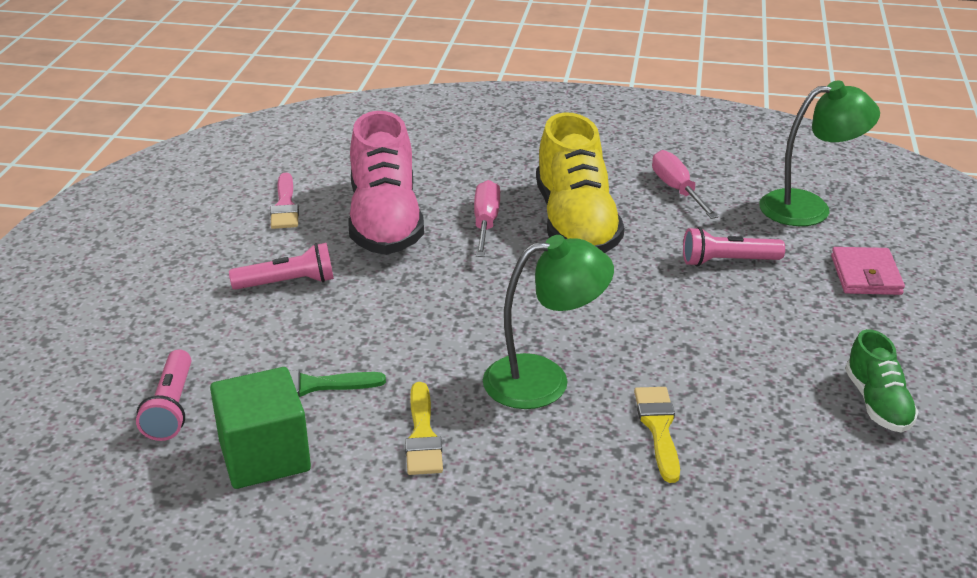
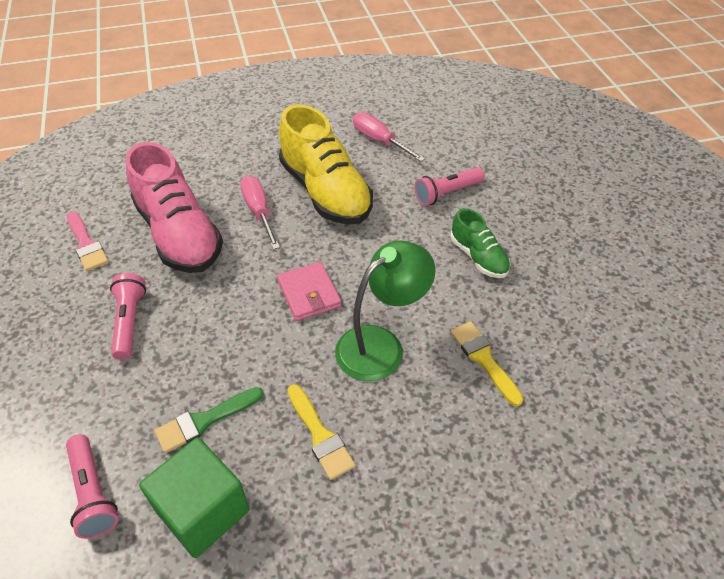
camera: 25 degrees left, 15 degrees up
pink flashlight [229,243,334,290] -> pink flashlight turned 60 degrees counterclockwise [110,273,146,360]
green lamp [759,80,880,226] -> none
pink wallet [831,247,905,295] -> pink wallet moved to [277,262,341,321]
green shoe [845,329,919,433] -> green shoe moved to [450,208,511,278]

